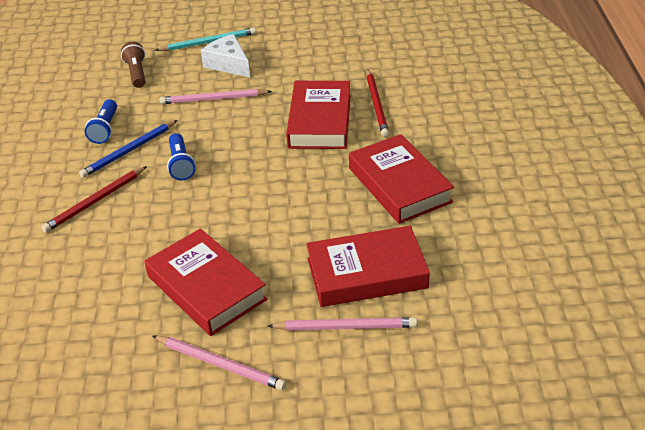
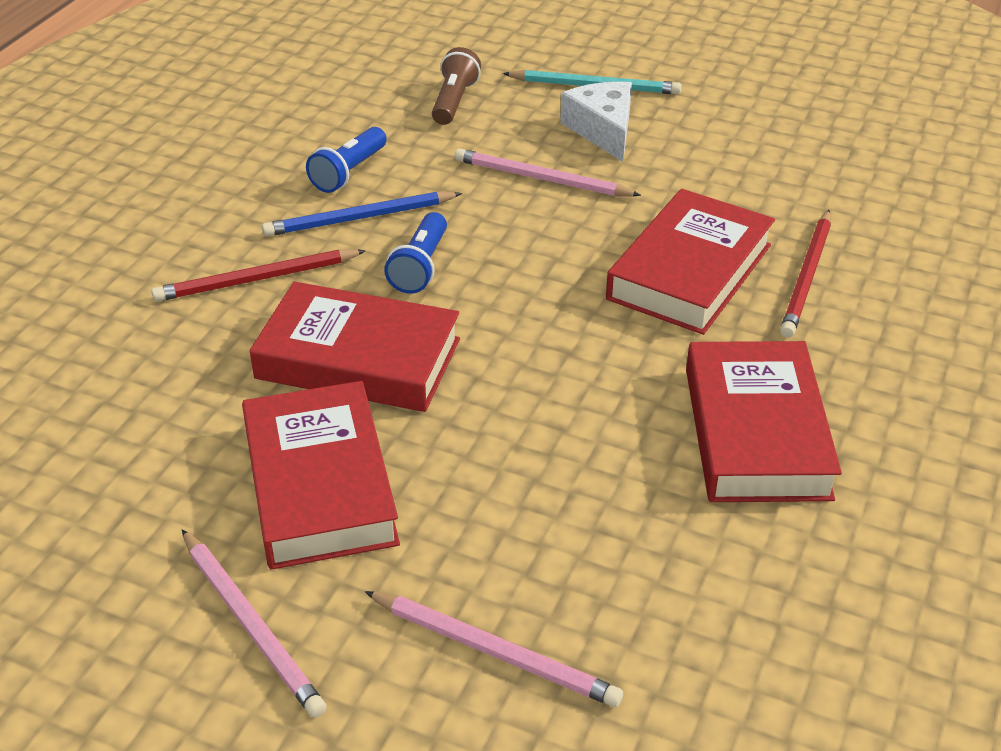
camera: 25 degrees right, 0 degrees up
red book [306,226,430,307] -> red book moved to [250,282,460,412]

